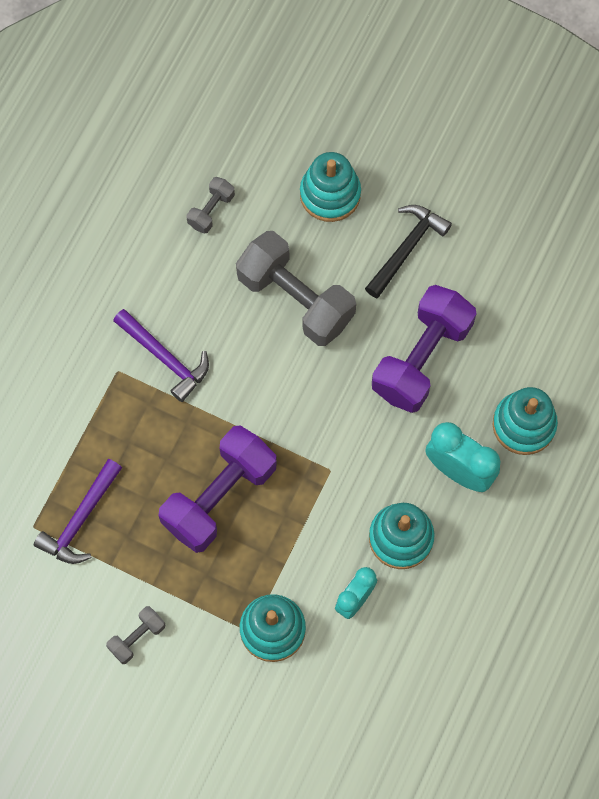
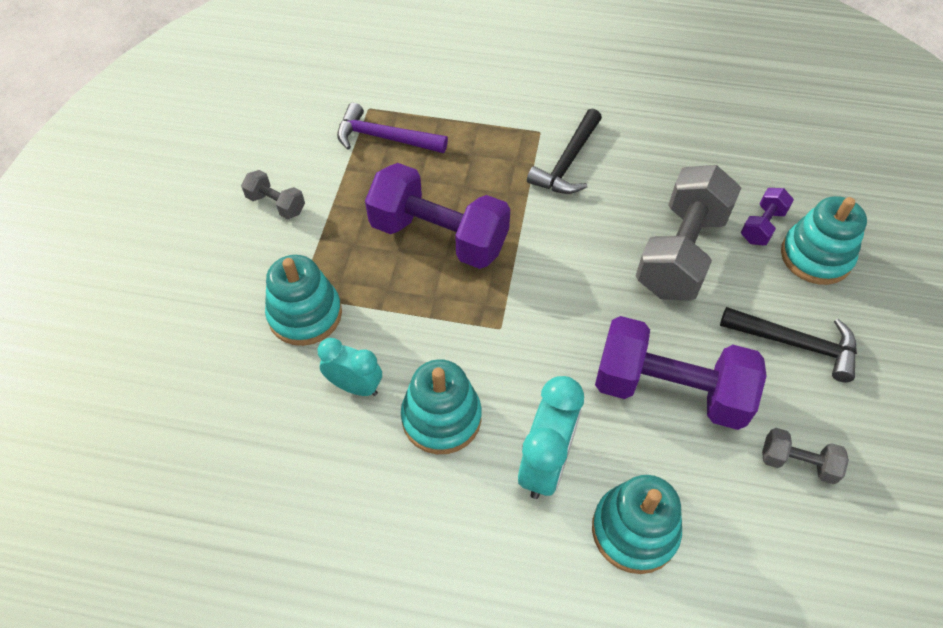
camera: 75 degrees right, 15 degrees down
purple hammer [113,309,209,402] -> black hammer [527,109,602,194]
grey dumbbell [187,177,235,234] -> grey dumbbell moved to [762,428,849,484]
none -> purple dumbbell [741,188,794,245]

